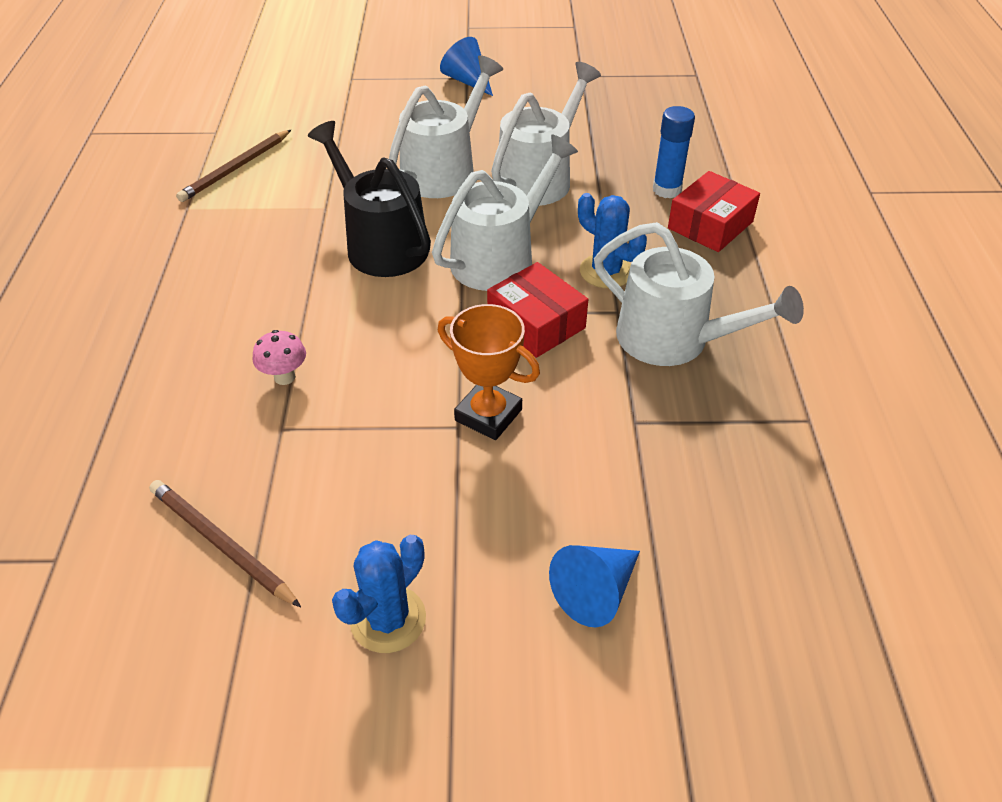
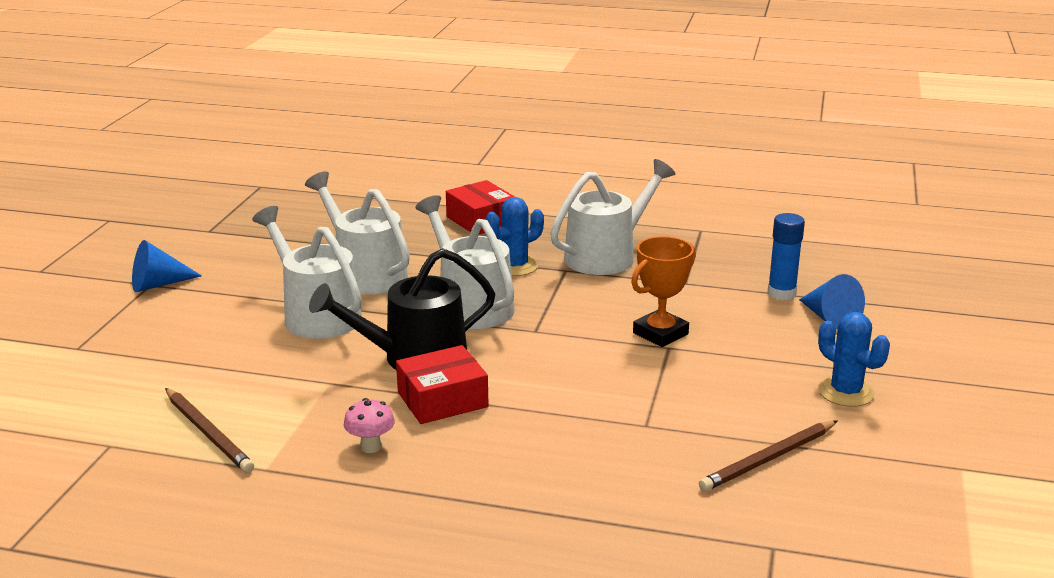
camera: 75 degrees left, 20 degrees down
pink mushroom [253,330,306,385] -> pink mushroom moved to [344,398,395,453]
red box [487,262,588,358] -> red box moved to [396,345,489,424]
blue glue stick [653,106,695,198] -> blue glue stick moved to [767,213,805,300]

